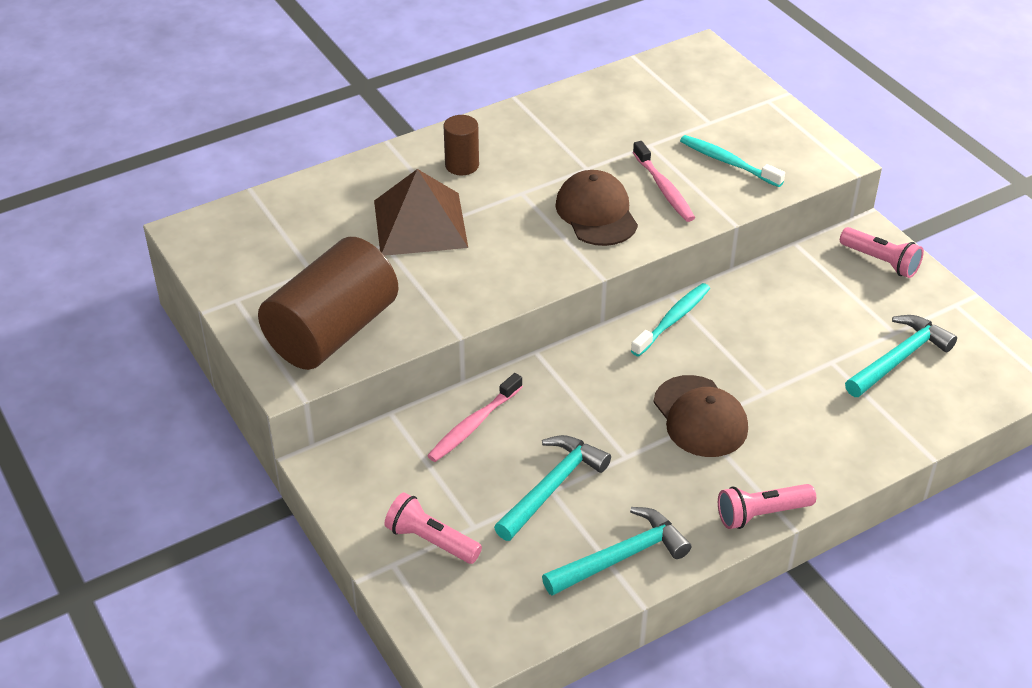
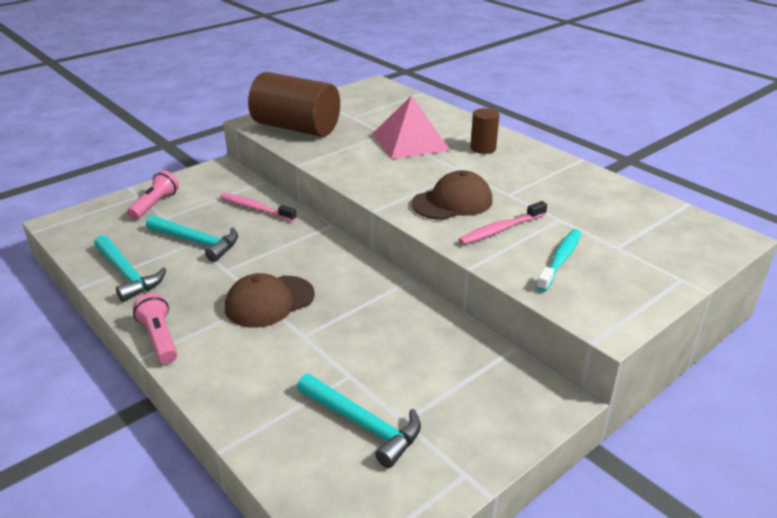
camera: 80 degrees right, 10 degrees down
brown pyramid [374,169,468,256] -> pink pyramid [373,95,450,159]
turquoise toothbrush [631,283,710,357] -> none
pink flashlight [840,227,924,278] -> none

